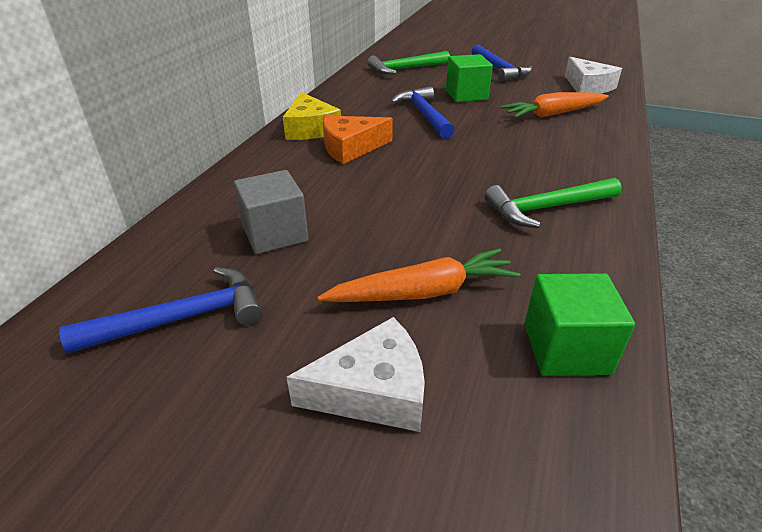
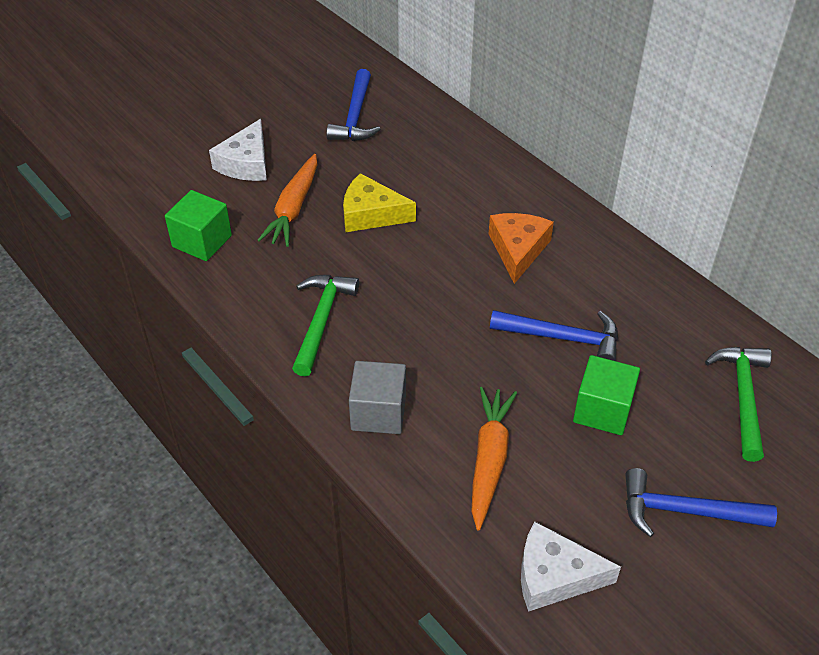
camera: 120 degrees right, 10 degrees up
grey cube [234,170,308,254] -> grey cube moved to [349,361,406,434]
yellow cheese [283,92,341,140] -> yellow cheese moved to [343,173,416,232]

